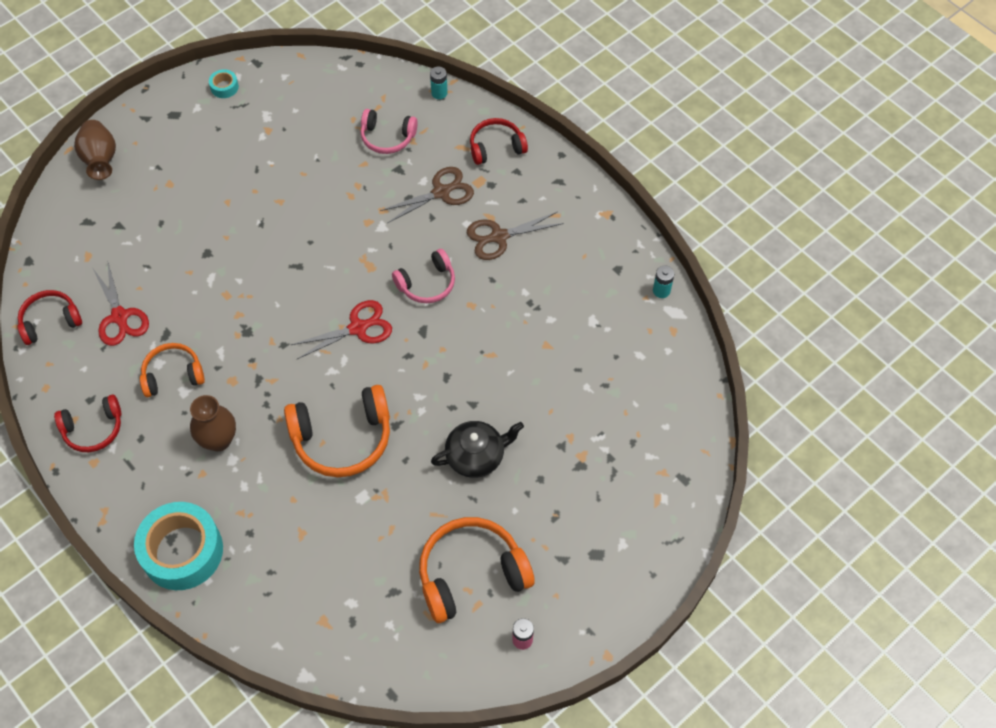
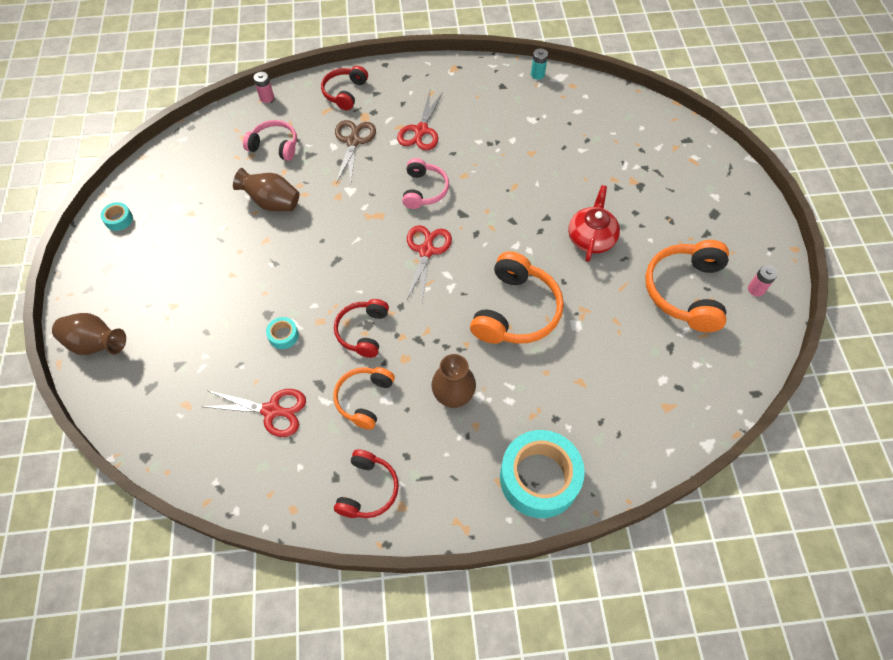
camera: 55 degrees left, 0 degrees up
red headphones [17,290,82,345] -> red headphones moved to [334,299,389,358]
pink headphones [361,109,418,154] -> pink headphones turned 120 degrees counterclockwise [243,120,297,161]
turquoise battery [430,67,448,99] -> pink battery [253,72,274,103]
black teapot [431,421,524,478] -> red teapot [568,185,620,262]
brown scissors [467,212,564,260] -> red scissors [397,92,443,151]
none -> brown vase [233,168,299,211]
none -> turquoise tape [266,317,299,349]

